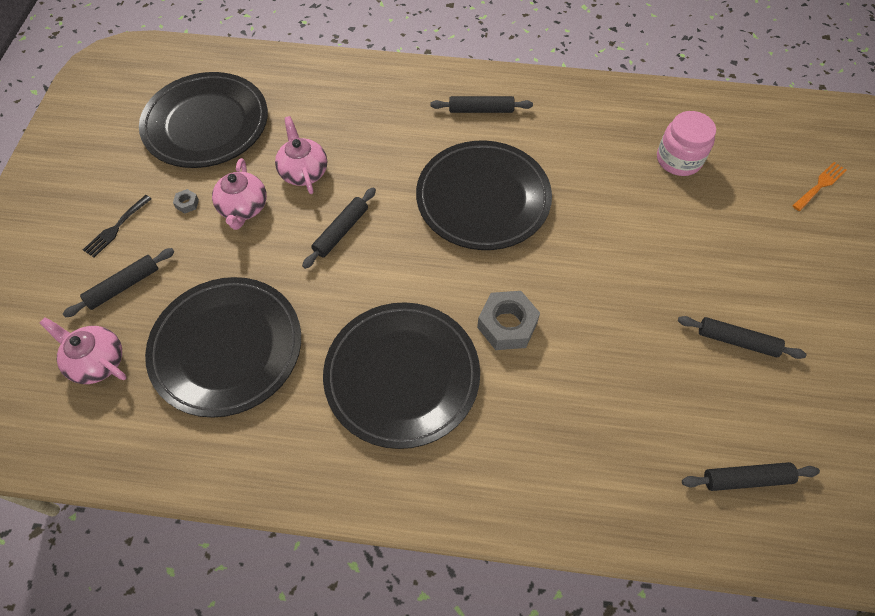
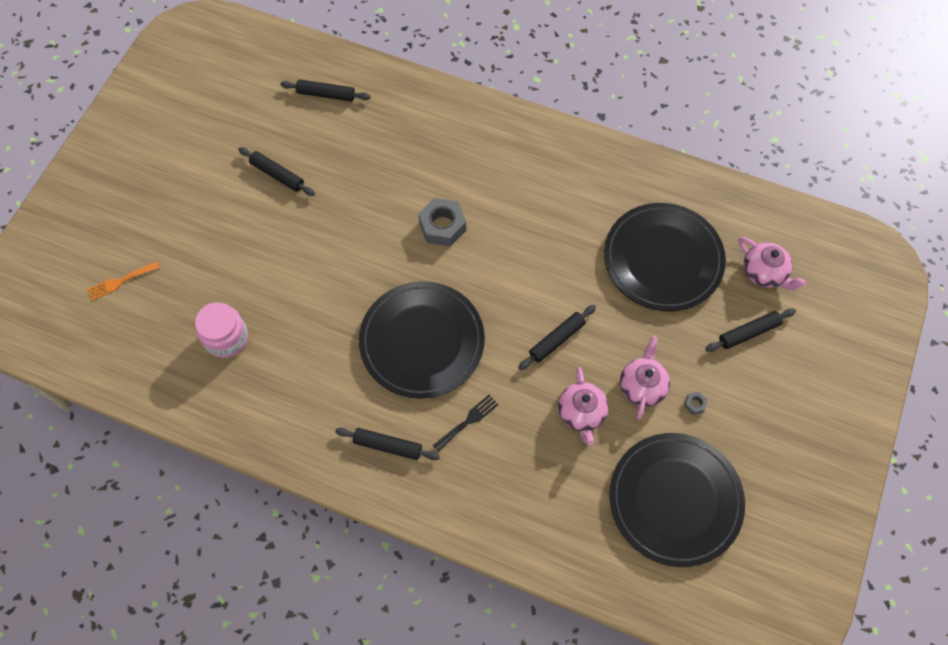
camera: 165 degrees left, 5 degrees up
black fork [83,195,152,257] -> black fork moved to [433,395,499,452]
black plate [323,302,480,449] -> none

